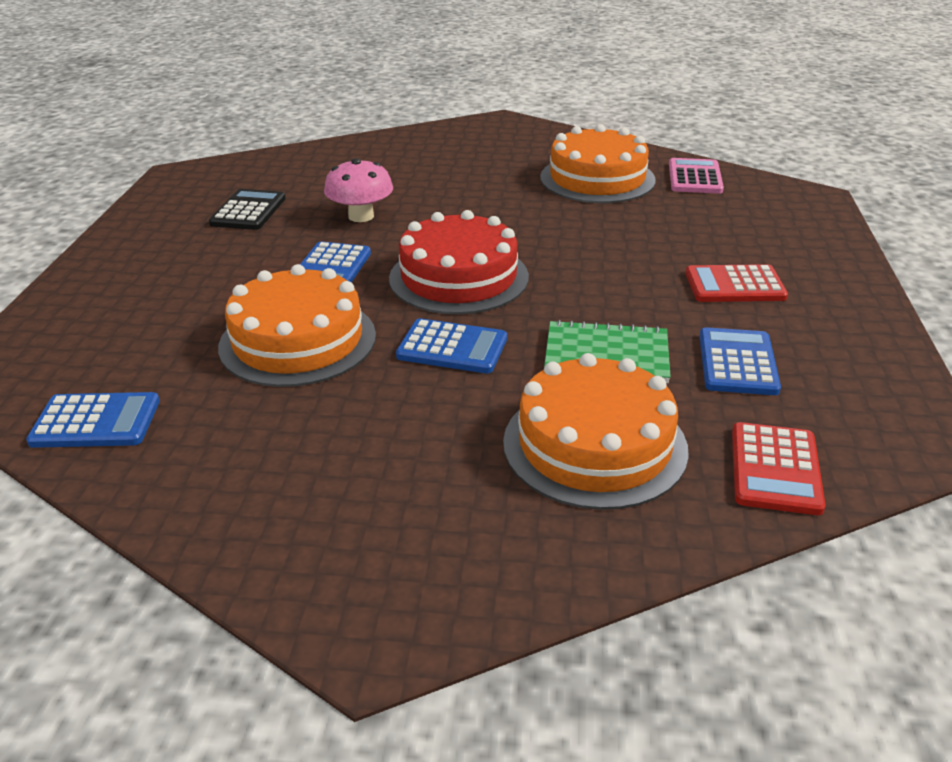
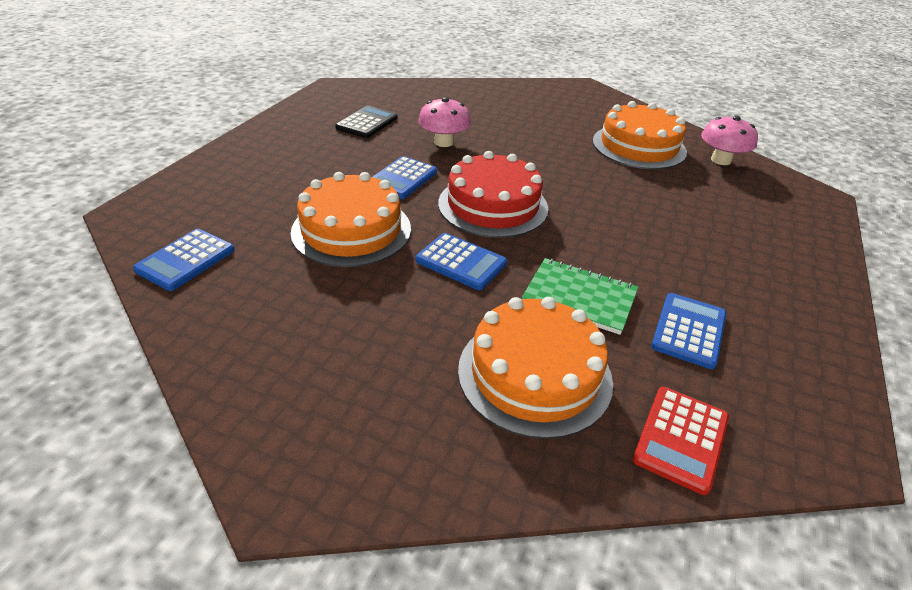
camera: 15 degrees right, 5 degrees up
blue calculator [26,392,160,448] -> blue calculator turned 105 degrees clockwise [133,229,234,291]
pink calculator [669,158,724,194] -> pink mushroom [701,116,758,165]
red calculator [685,264,788,302] -> none

